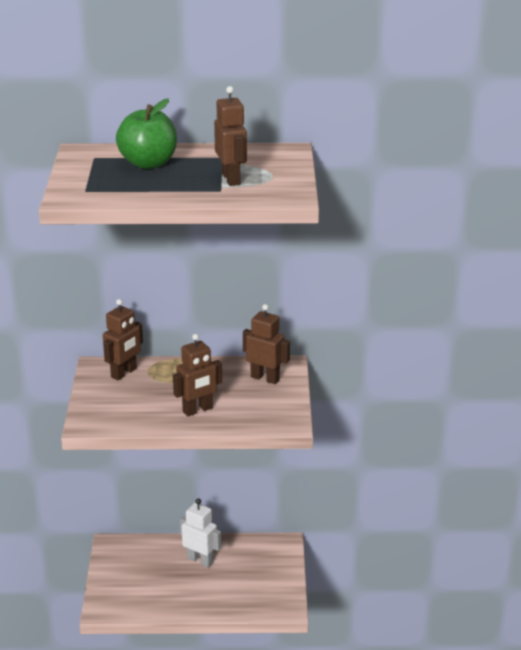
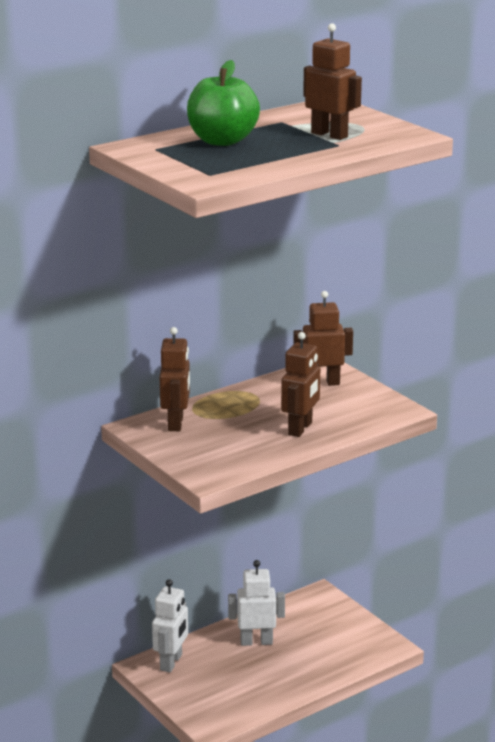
camera: 35 degrees left, 5 degrees down
none -> white robot [152,579,188,672]

